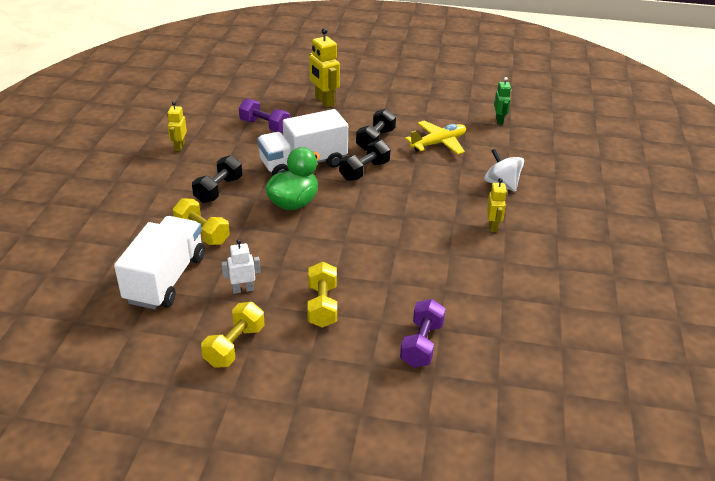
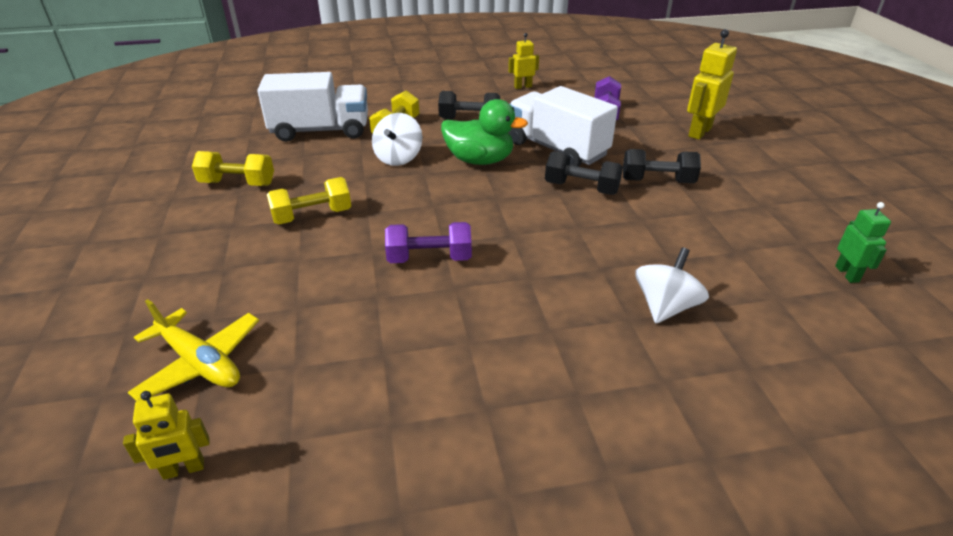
camera: 70 degrees right, 0 degrees up
white robot [221,239,261,294] -> none
purple dumbbell [400,299,446,367] -> purple dumbbell moved to [385,222,472,263]
yellow plane [405,121,466,154] -> yellow plane moved to [127,299,259,401]
yellow robot [487,178,507,232] -> yellow robot moved to [123,391,209,480]
green robot [494,77,511,124] -> green robot turned 75 degrees counterclockwise [835,202,891,283]
none -> white spinning top [372,113,422,166]

